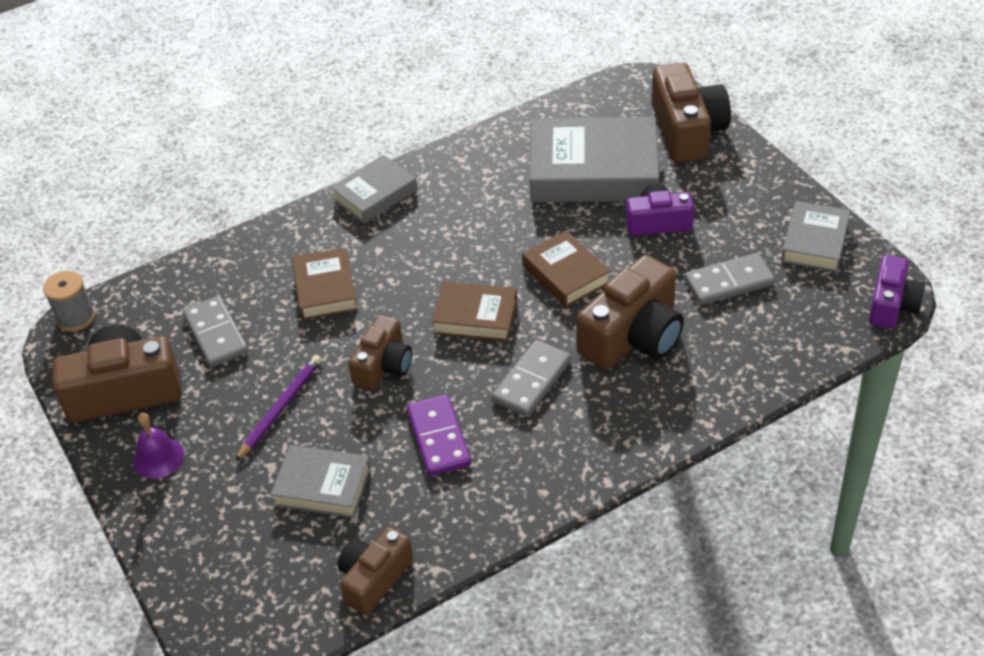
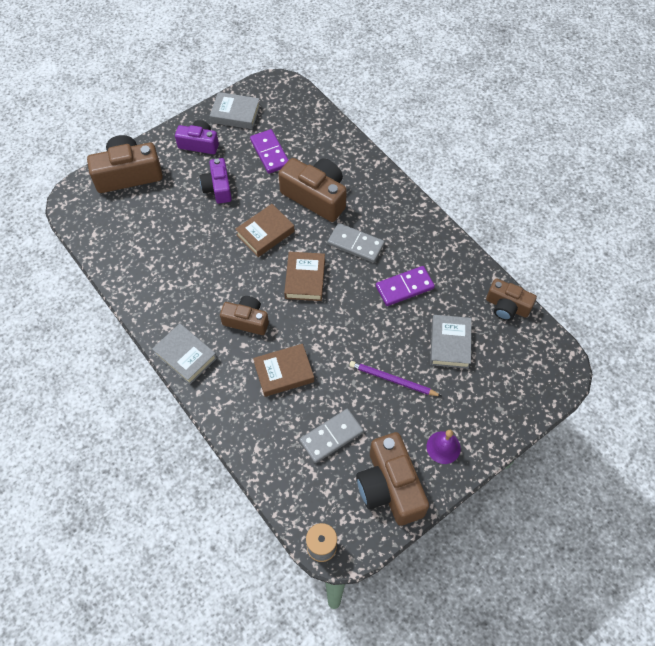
camera: 100 degrees left, 15 degrees up
brown camera [348,315,412,390] -> brown camera moved to [220,296,269,335]
grey book [530,117,659,202] -> none
grey domino [684,253,775,305] -> purple domino [250,129,289,174]
purple camera [869,255,925,329] -> purple camera moved to [175,120,219,154]

